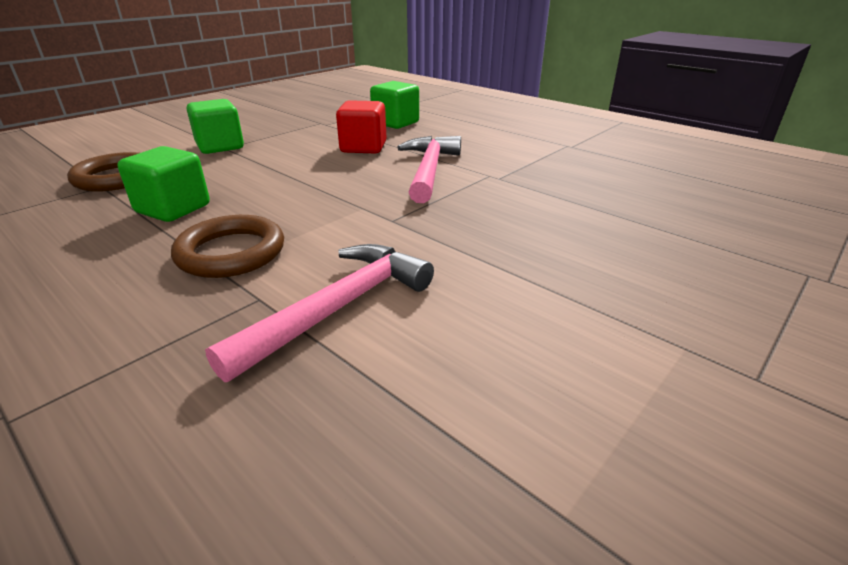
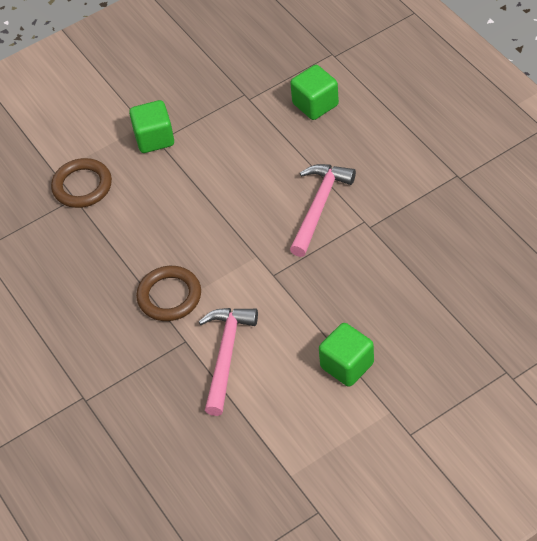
camera: 20 degrees right, 20 degrees up
green cube [118,146,210,222] -> green cube moved to [319,323,374,387]
pink hammer [205,244,434,382] -> pink hammer turned 45 degrees counterclockwise [199,308,258,416]
red cube [336,100,386,153] -> none

